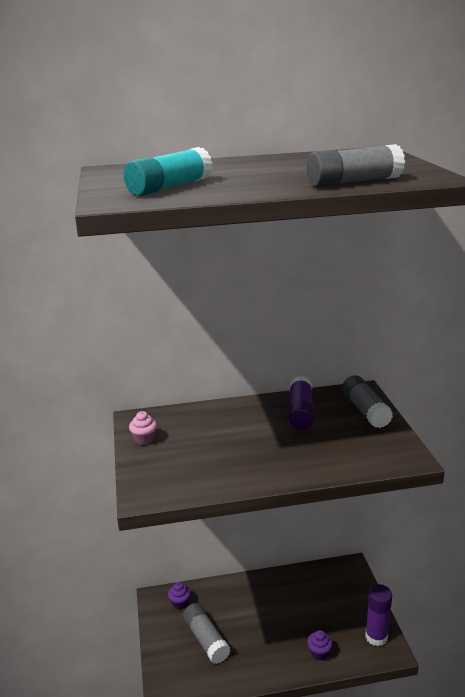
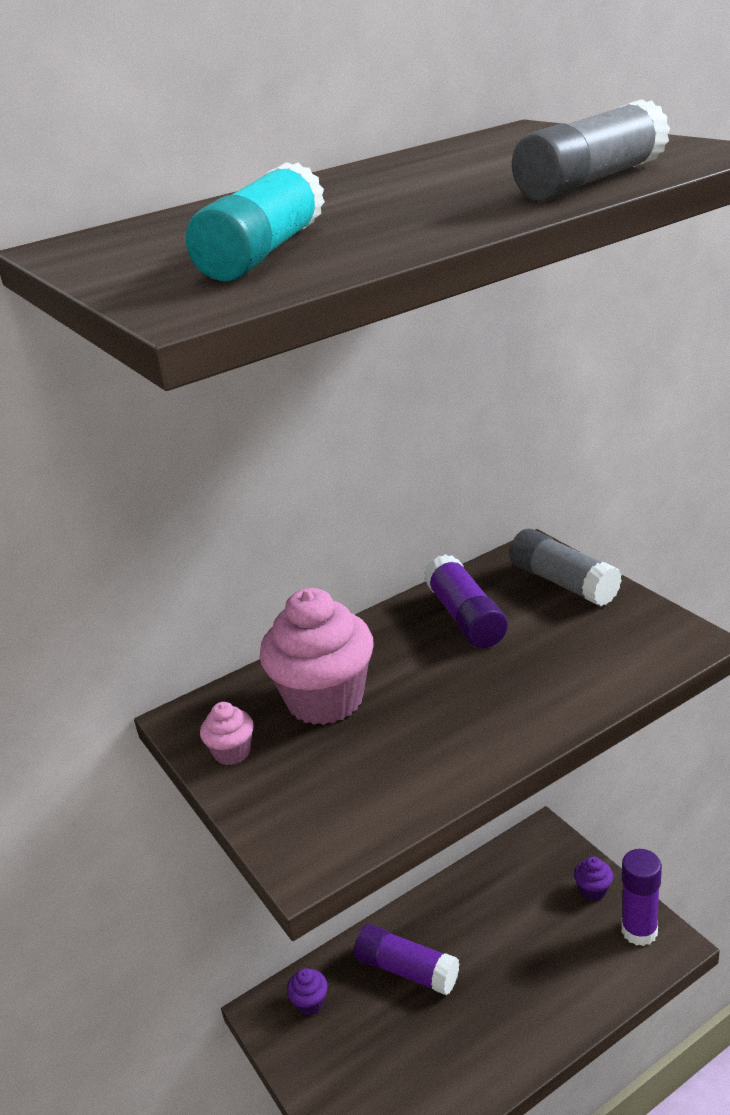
camera: 20 degrees left, 5 degrees up
grey glue stick [182,603,231,664] -> none
purple cupcake [307,630,333,660] -> purple cupcake moved to [574,857,613,901]
none -> pink cupcake [259,588,374,725]
none -> purple glue stick [354,924,459,995]

